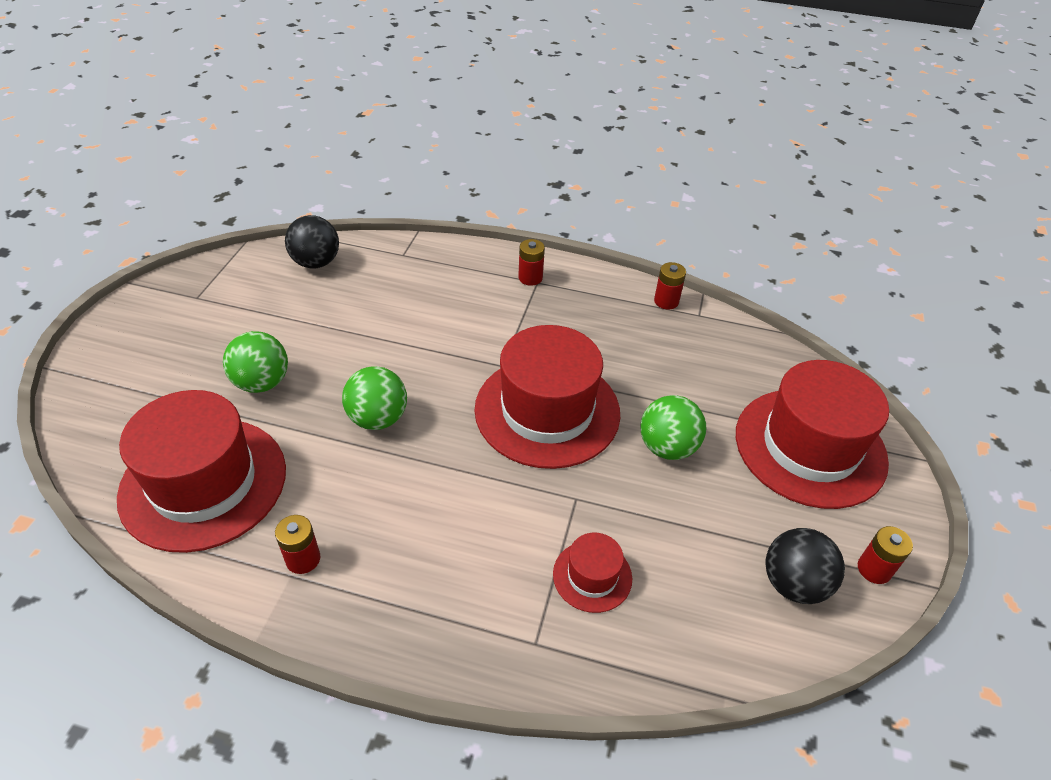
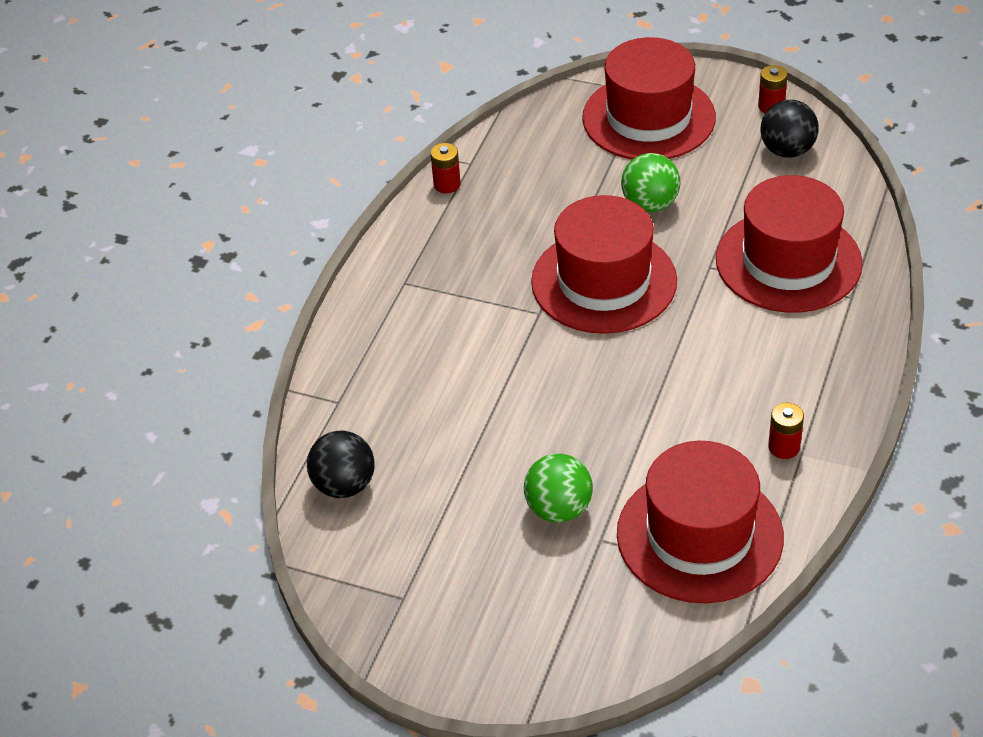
camera: 80 degrees left, 0 degrees up
green ball [342,366,407,430] -> none
red battery [518,239,545,286] -> none
red hat [553,533,632,613] -> red hat [716,175,863,313], size x2.18

